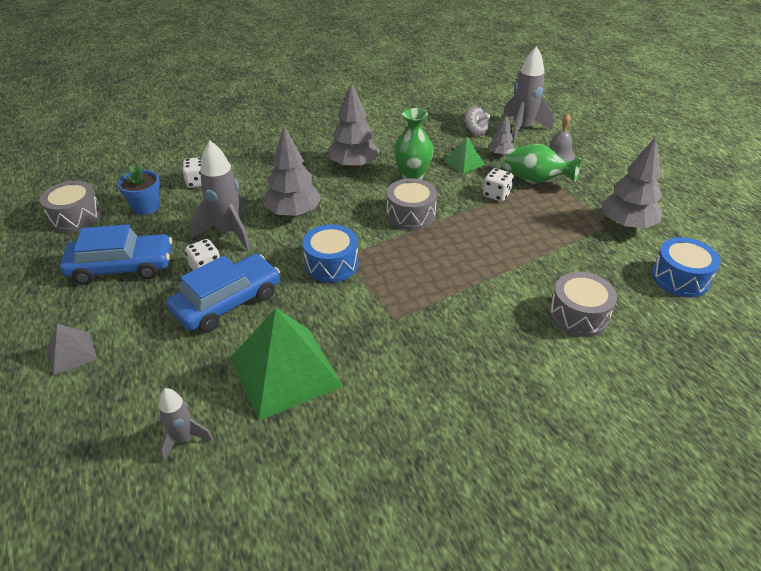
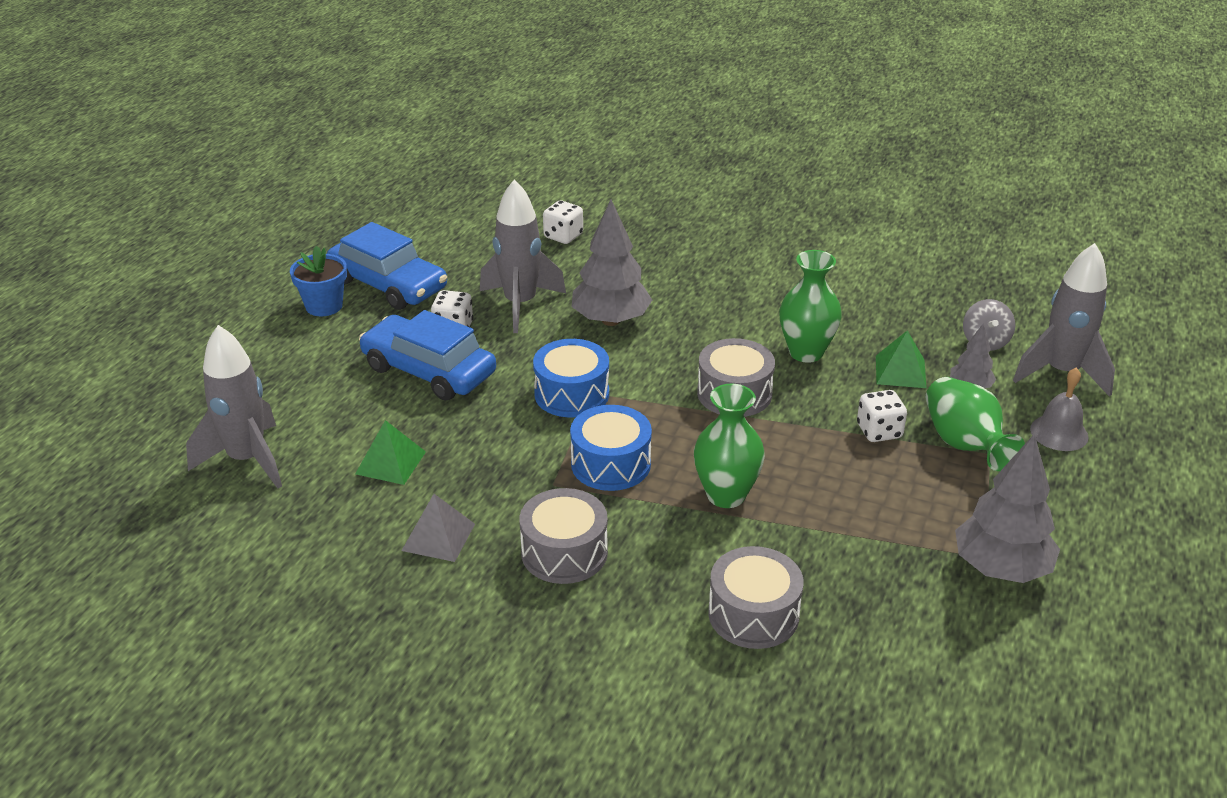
camera: 45 degrees right, 5 degrees down
grey drum [40,180,102,233] -> grey drum moved to [520,488,608,584]
grey pyramid [47,324,97,375] -> grey pyramid moved to [401,494,475,562]
blue flower pot [117,164,160,215] -> blue flower pot moved to [290,246,347,316]
grey rocket [159,388,213,462] -> grey rocket [186,325,282,489], size x1.76
blue car [167,254,280,332] -> blue car turned 150 degrees counterclockwise [359,310,496,401]
green pyramid [230,308,343,420] -> green pyramid [355,420,426,485], size x0.49
grey tree [328,82,380,169] -> none
blue drum [652,237,721,298] -> blue drum moved to [570,405,652,491]
none -> green vase [694,384,765,508]

